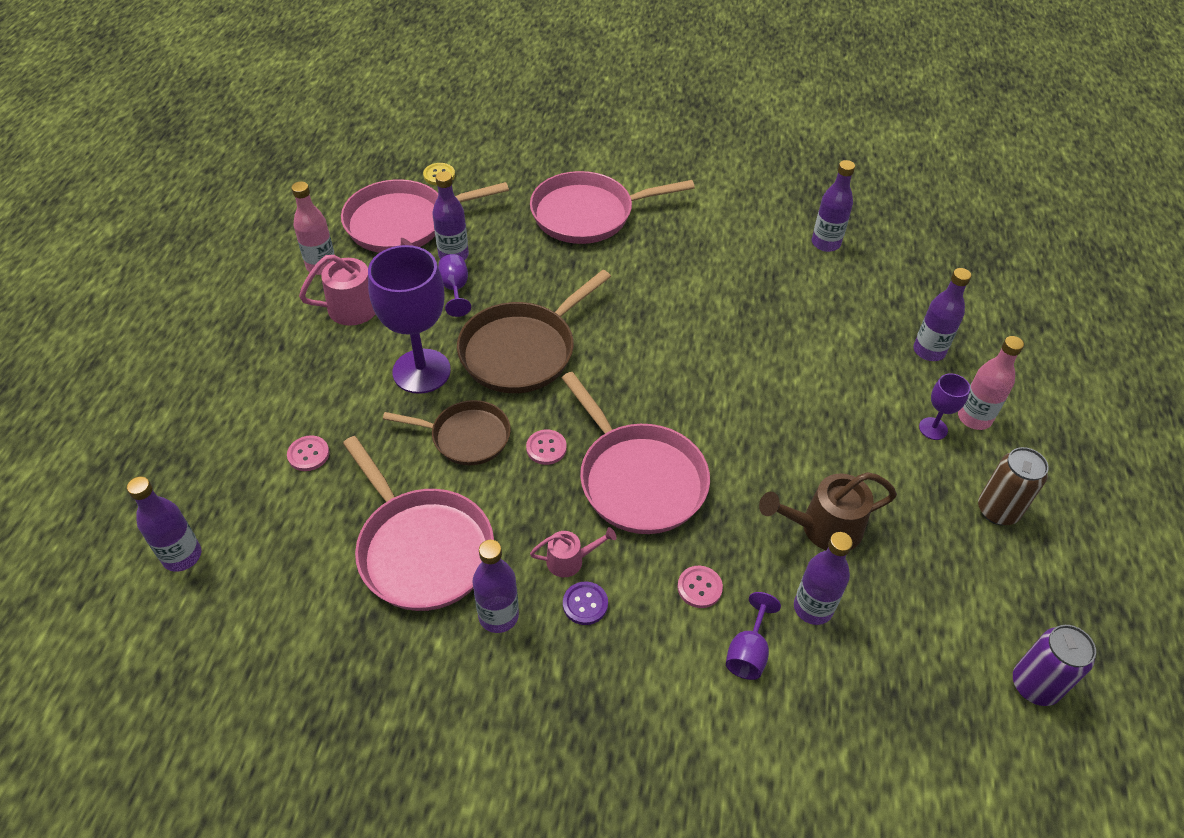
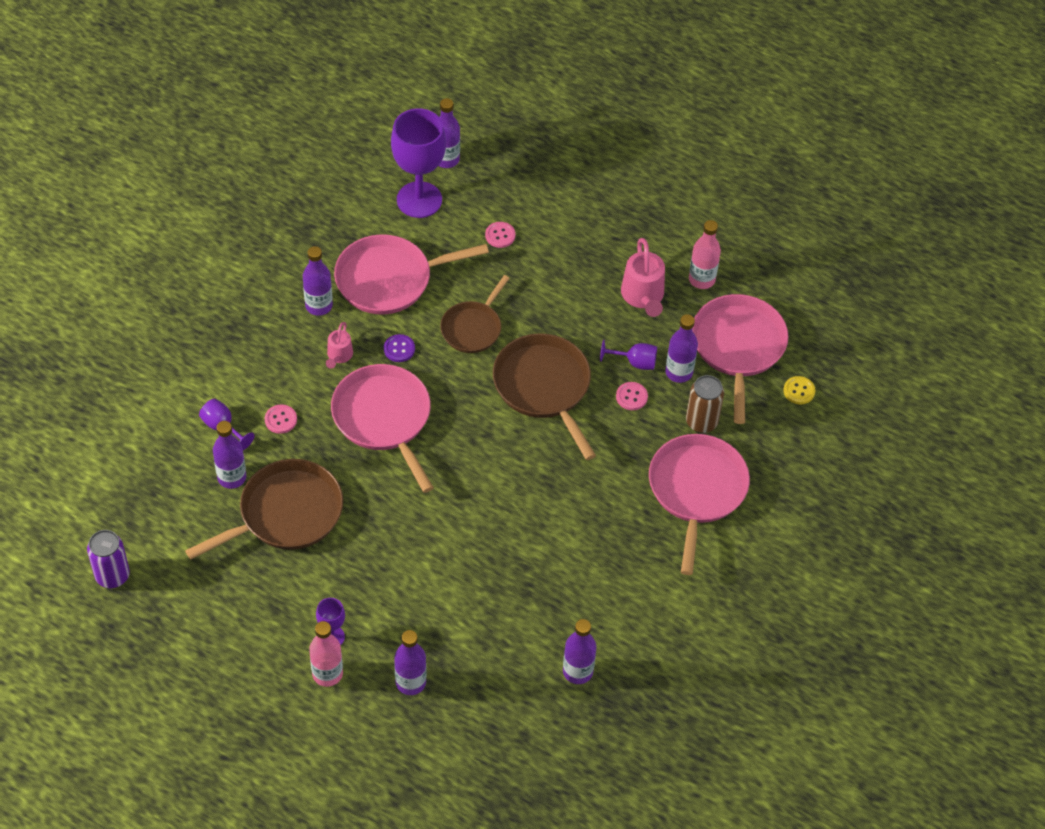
camera: 110 degrees right, 5 degrees up
purple goblet [368,245,451,394] -> purple goblet moved to [391,108,446,218]
pink button [526,430,567,465] -> pink button moved to [616,382,648,410]
pink pan [562,372,710,534] -> pink pan turned 75 degrees clockwise [331,364,434,493]
purple button [563,582,608,625] -> purple button moved to [384,334,415,362]
brown watering can [759,472,897,550] -> brown pan [185,459,343,560]
brown can [978,447,1049,525] -> brown can moved to [686,375,724,433]

